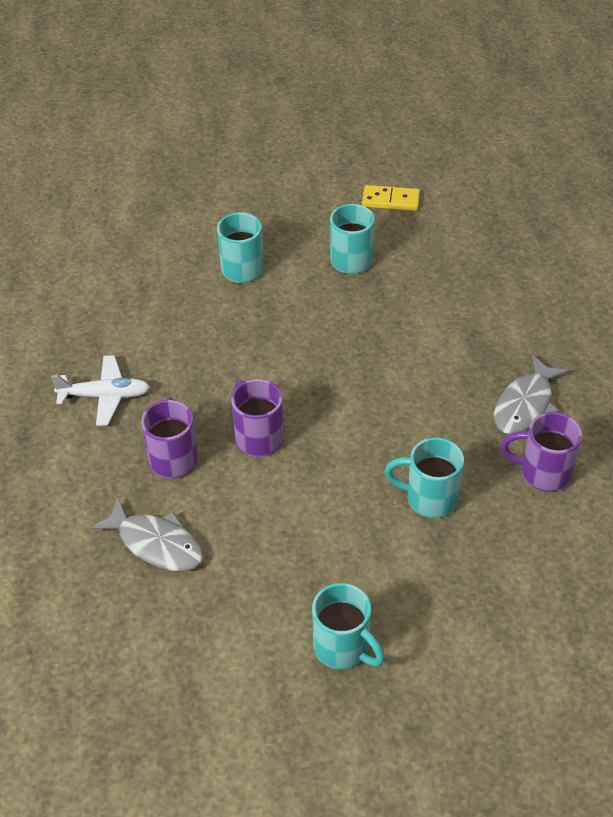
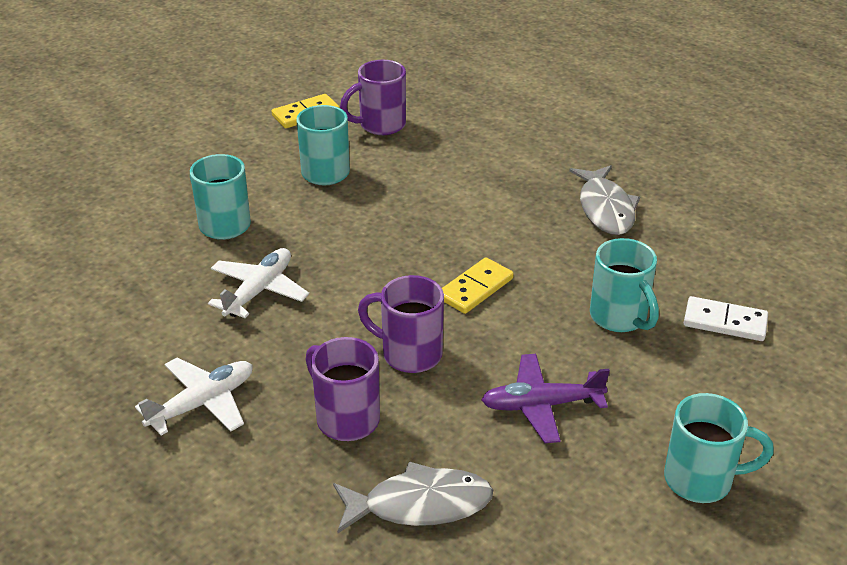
camera: 40 degrees left, 10 degrees down
turquoise mug [384,437,464,518] -> turquoise mug turned 90 degrees counterclockwise [590,238,659,332]
purple mug [501,412,582,492] -> purple mug moved to [340,60,406,135]
none -> white plane [208,248,309,318]
none -> yellow domino [442,257,514,314]
none -> purple plane [481,354,610,443]
none -> white domino [684,296,768,341]

